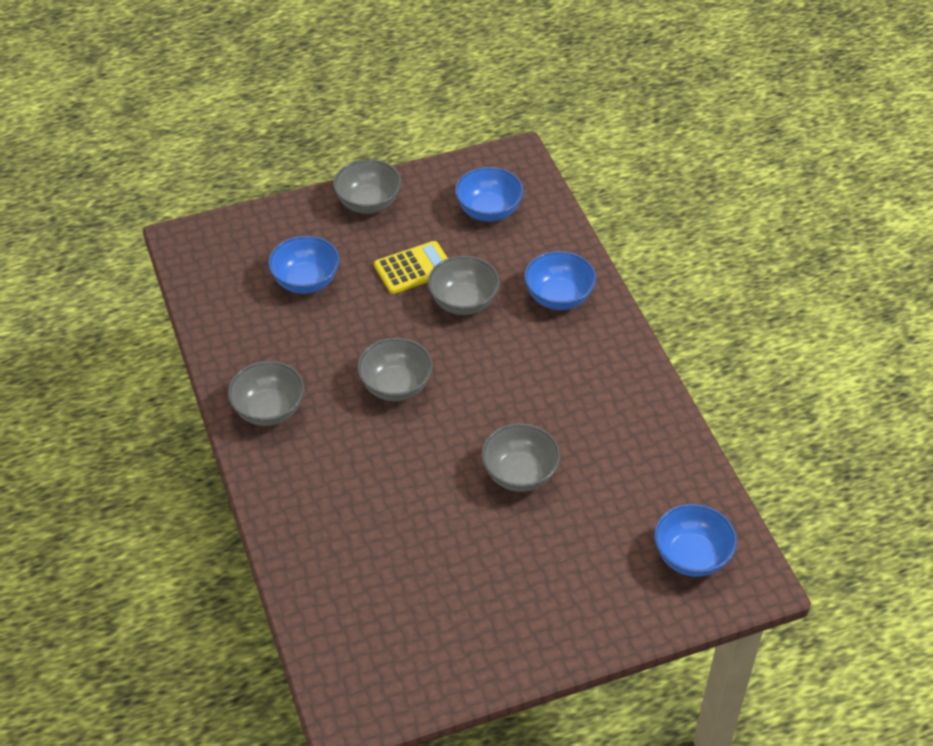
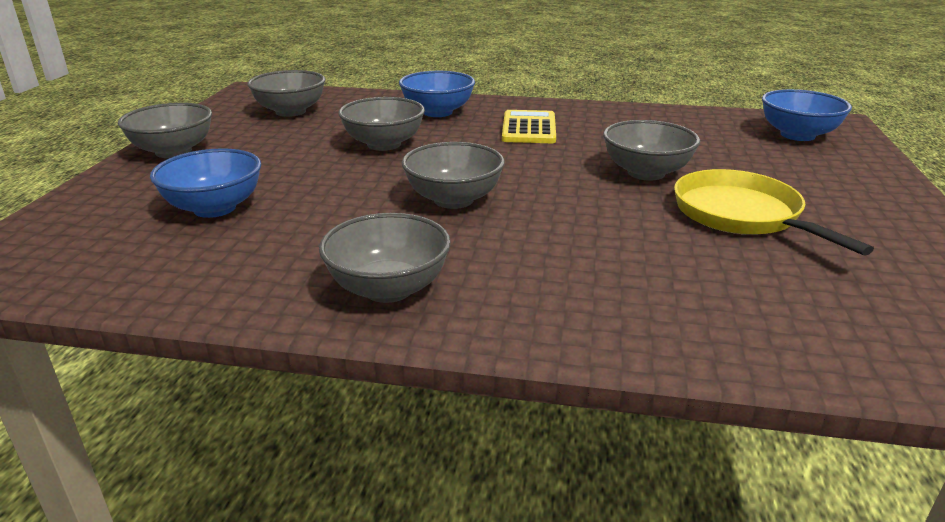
camera: 60 degrees left, 20 degrees down
yellow calculator [374,241,448,294] -> yellow calculator moved to [502,110,556,143]
blue bowl [455,167,524,222] -> grey bowl [247,70,325,117]
none -> yellow pan [674,169,874,256]

